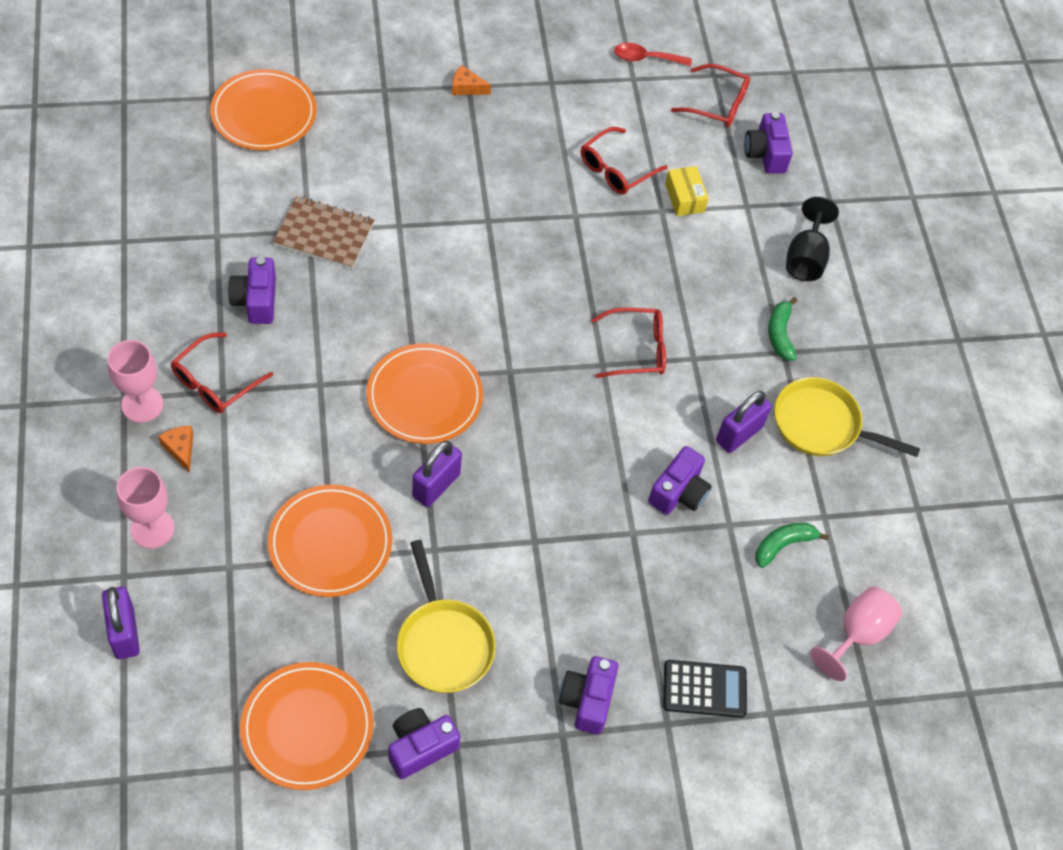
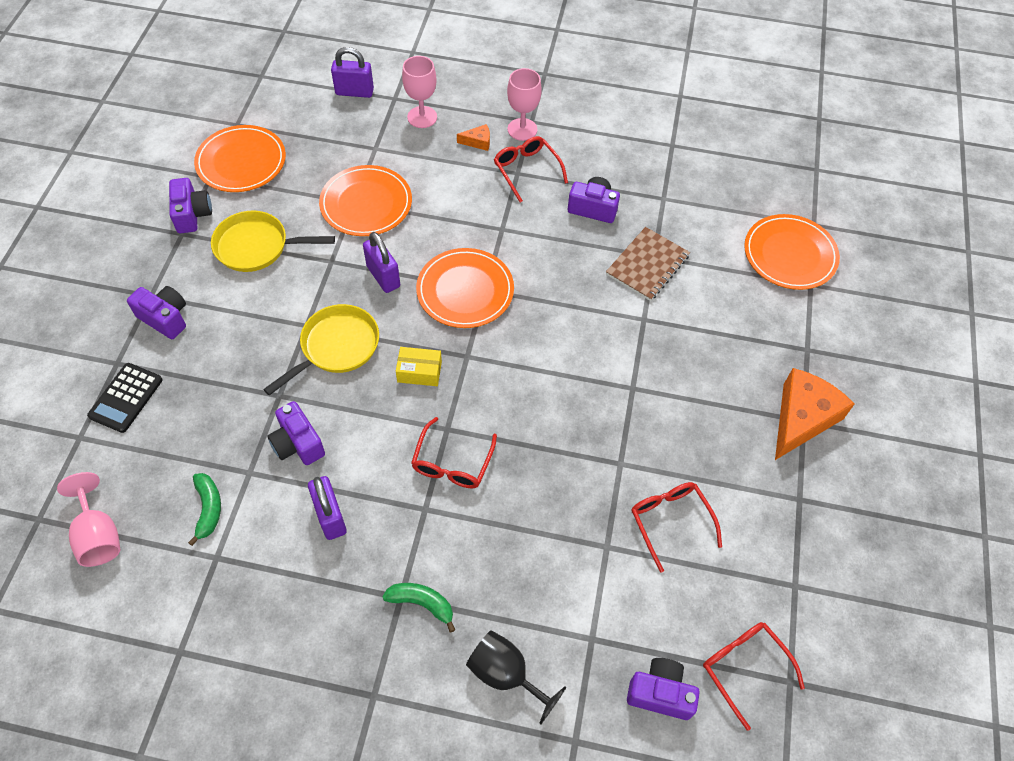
camera: 115 degrees right, 0 degrees up
orange cheese [452,65,491,95] -> orange cheese [775,368,854,460], size x2.26
red spoon [614,43,692,66] -> none
yellow box [665,166,709,216] -> yellow box moved to [396,347,442,386]
red glasses [671,64,750,127] -> red glasses turned 105 degrees clockwise [703,622,805,731]
yellow pan [774,377,920,457] -> yellow pan moved to [263,304,379,396]

